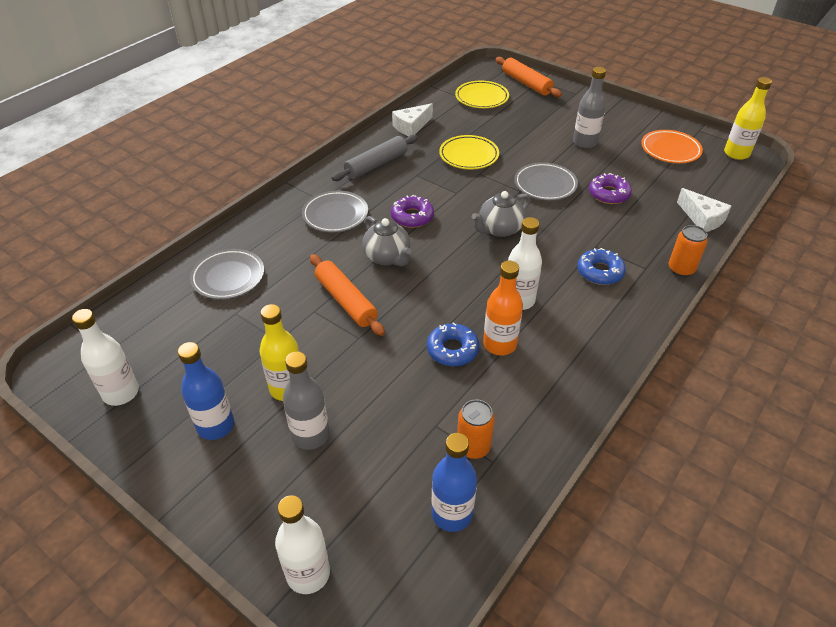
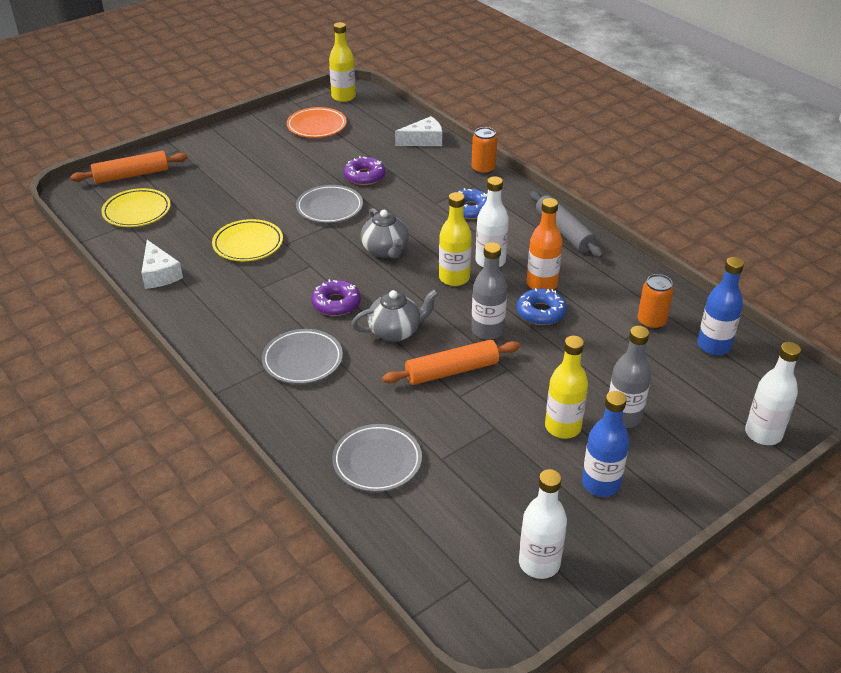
camera: 75 degrees left, 5 degrees down
grey rolling pin [332,135,418,181] -> grey rolling pin moved to [530,191,603,258]
grey bottle [573,67,606,148] -> grey bottle moved to [471,242,507,340]
none -> yellow bottle [439,192,472,286]

